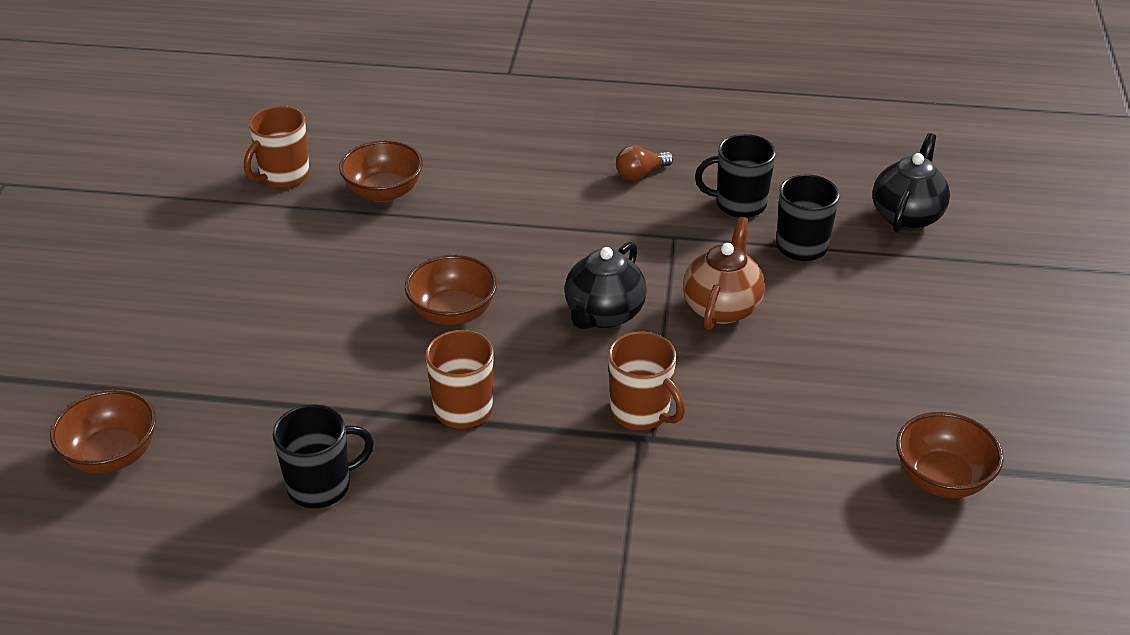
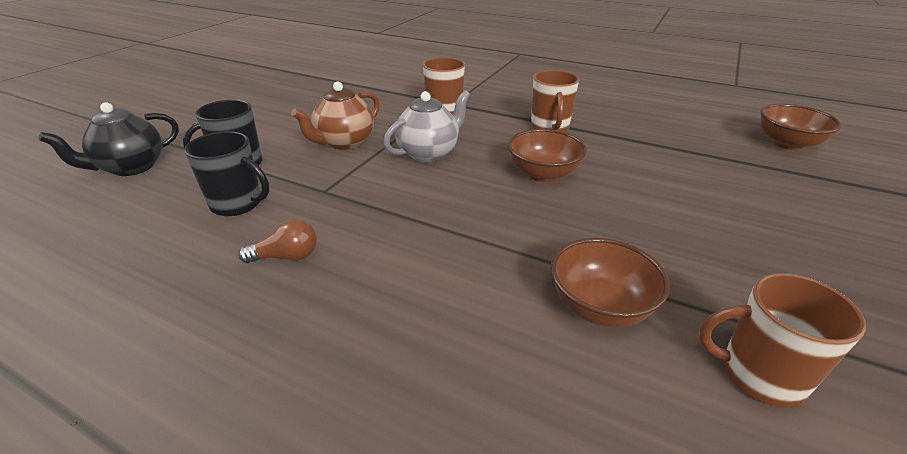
camera: 160 degrees left, 5 degrees down
brown mug [244,106,310,188] -> brown mug turned 135 degrees counterclockwise [699,273,866,407]
black mug [272,404,374,508] -> none
black teapot [565,242,647,329] -> grey teapot [383,90,470,162]
brown bowl [896,412,1004,498] -> none

